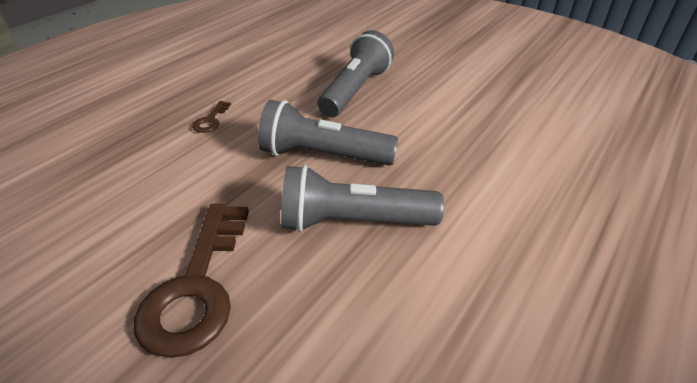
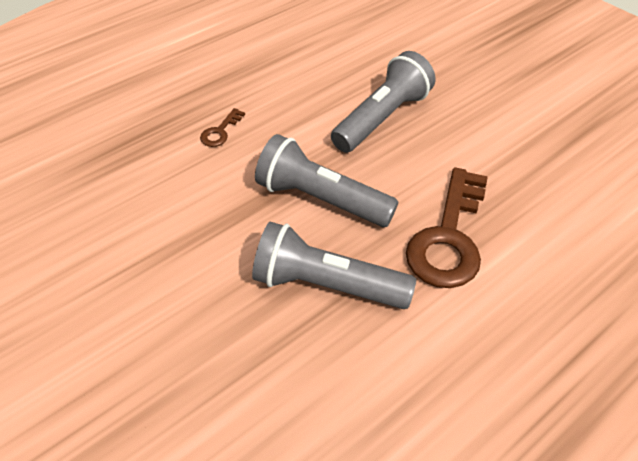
camera: 15 degrees right, 10 degrees up
brown key [134,204,249,358] -> brown key moved to [406,167,488,288]

